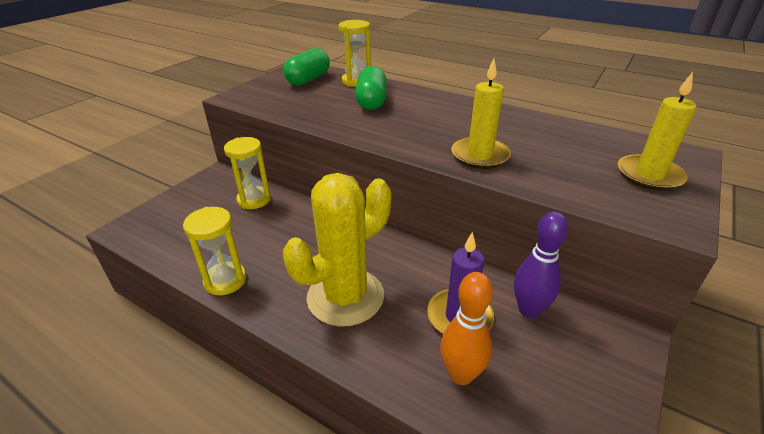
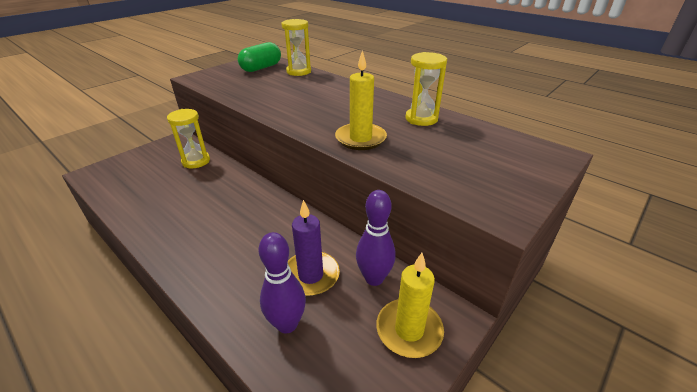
camera: 10 degrees right, 0 degrees up
yellow hourglass [183,207,246,295] -> yellow hourglass moved to [405,52,447,126]
yellow cactus [283,173,391,327] -> none
green capsule [355,66,387,110] -> none
orange bowling pin [440,272,493,385] -> purple bowling pin [259,232,306,334]
yellow candle [618,72,696,191] -> yellow candle moved to [376,253,444,358]

